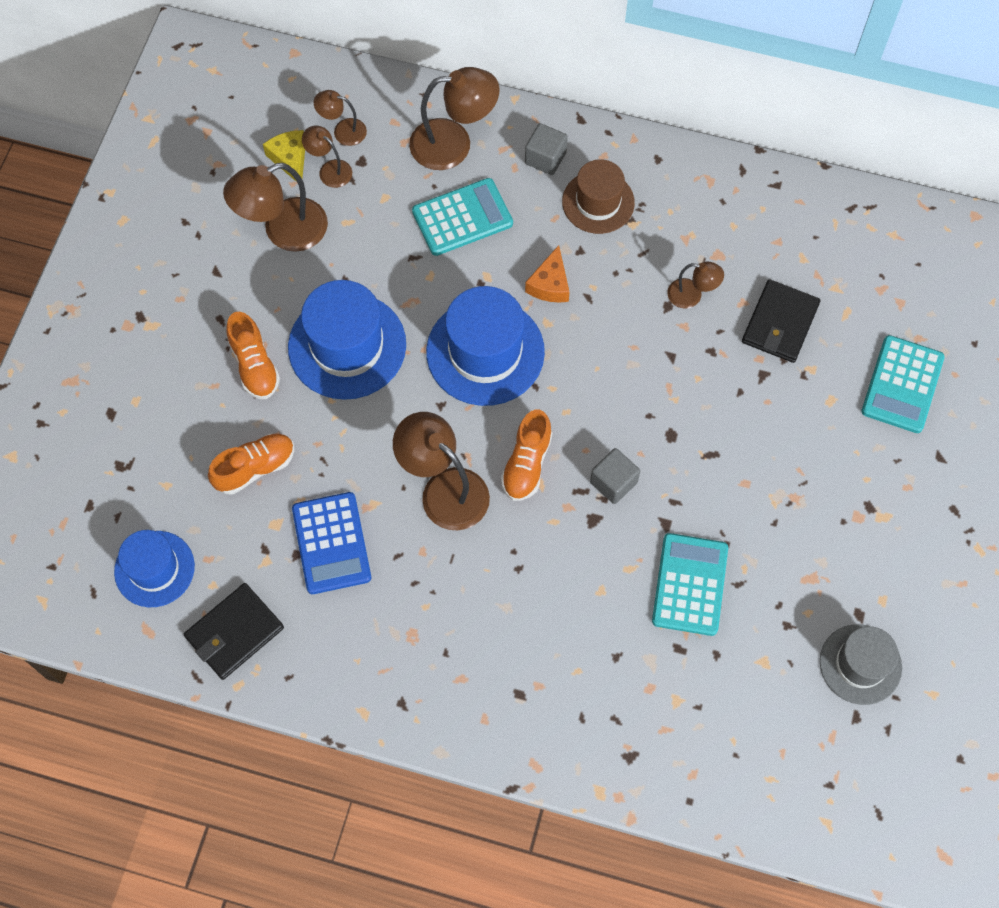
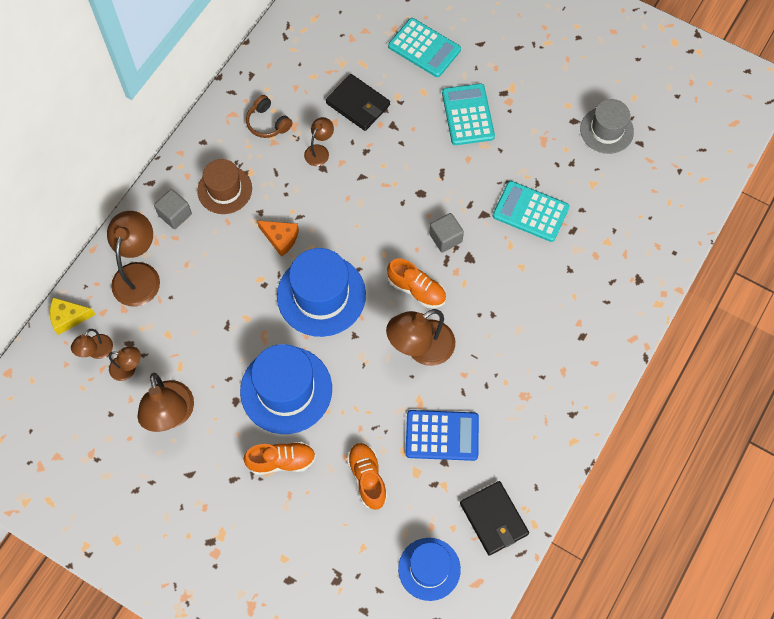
camera: 75 degrees left, 0 degrees up
yellow cheese [263,130,305,182] -> yellow cheese moved to [50,297,96,335]
brown lamp [302,126,352,188] -> brown lamp turned 135 degrees counterclockwise [109,347,141,381]
turquoise calculator [412,178,513,256] -> turquoise calculator moved to [442,83,495,145]
none -> brown headphones [246,95,292,138]

